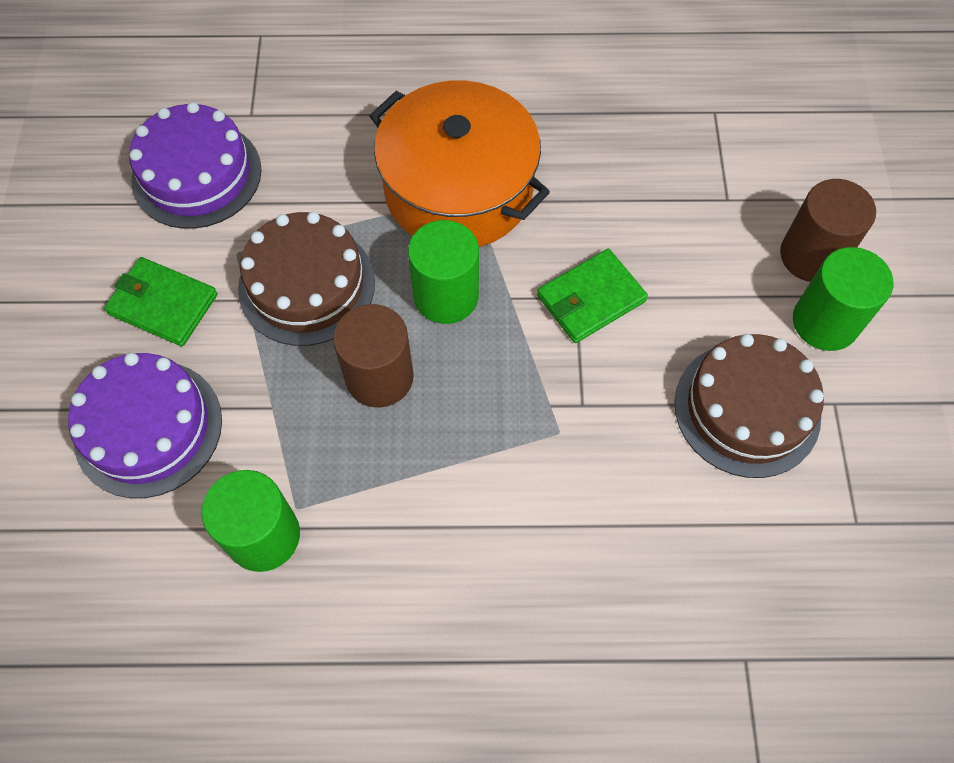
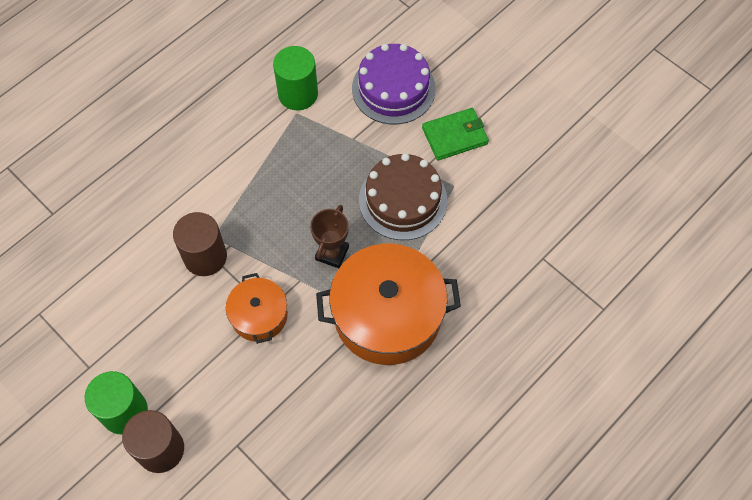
camera: 135 degrees right, 0 degrees up
purple cake [129,102,262,229] -> none
brown cylinder [333,304,414,408] -> brown cylinder moved to [173,212,227,276]
green cylinder [408,220,479,324] -> brown trophy [310,205,349,268]
green wallet [537,249,648,343] -> orange pot [226,273,288,344]
brown cake [674,334,824,478] -> none

